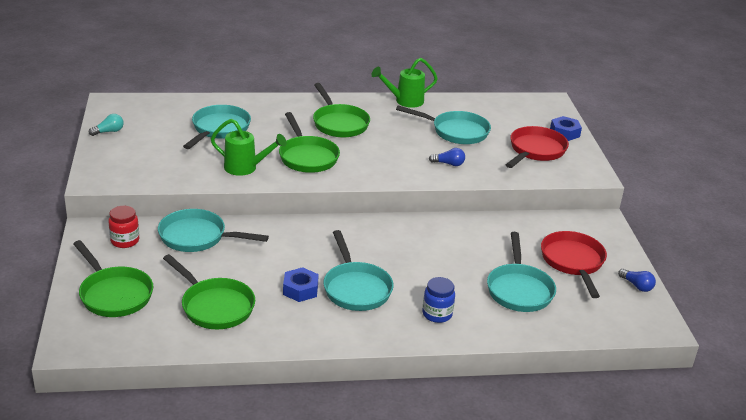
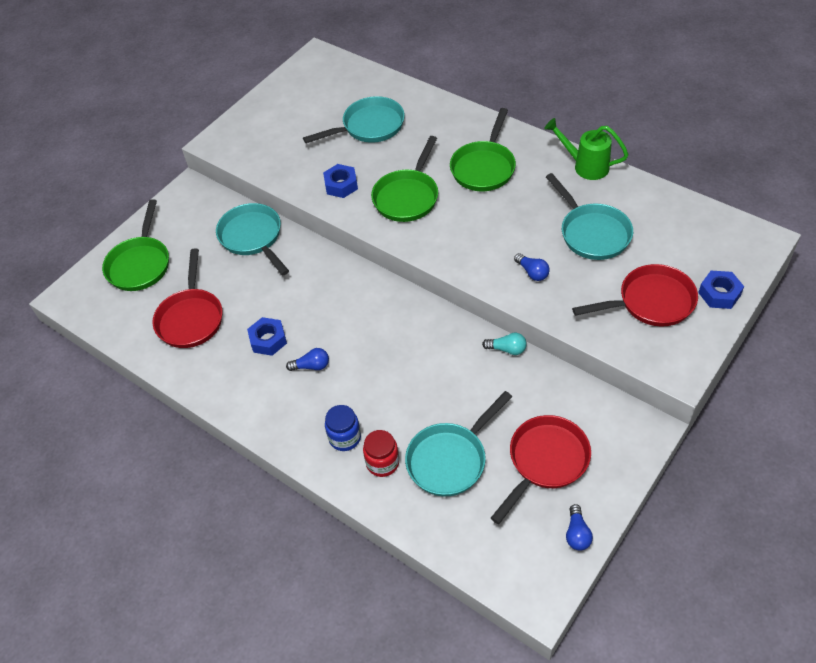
camera: 50 degrees right, 20 degrees up
turquoise light bulb [89,114,124,136] -> turquoise light bulb moved to [482,333,527,355]
red jar [108,206,139,248] -> red jar moved to [363,430,399,477]
green pan [163,254,255,329] -> red pan [152,248,222,348]
green watering can [211,119,287,176] -> blue nut [323,164,358,198]
turquoise pan [324,230,394,311] -> blue light bulb [286,348,329,371]

